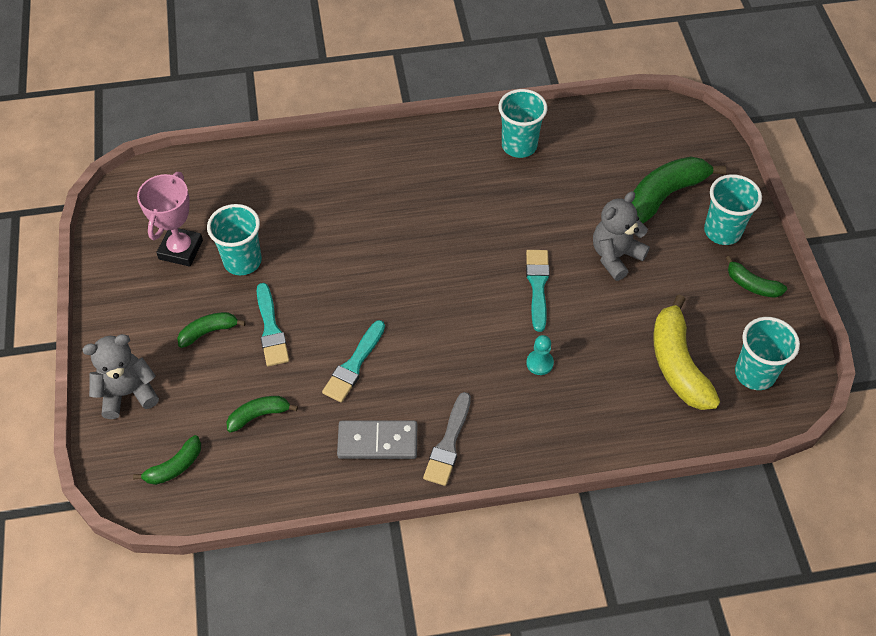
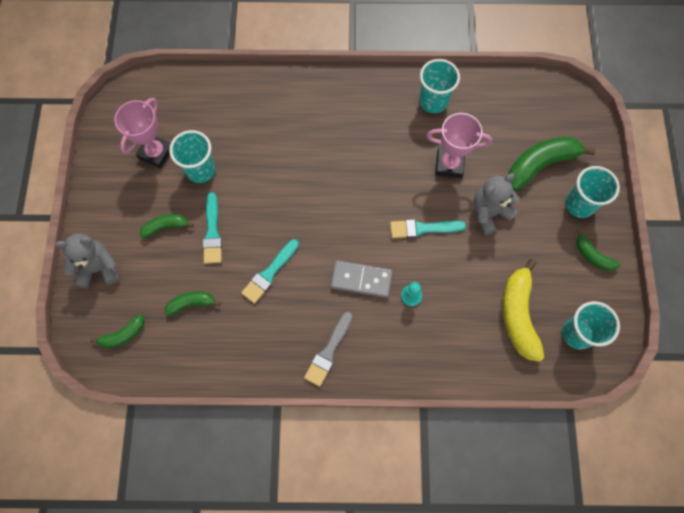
camera: 10 degrees right, 15 degrees up
grey domino [337,421,417,459] -> grey domino moved to [331,260,393,298]
turquoise brush [526,250,550,332] -> turquoise brush turned 105 degrees counterclockwise [390,219,466,238]
none -> pink trophy [426,113,492,178]

